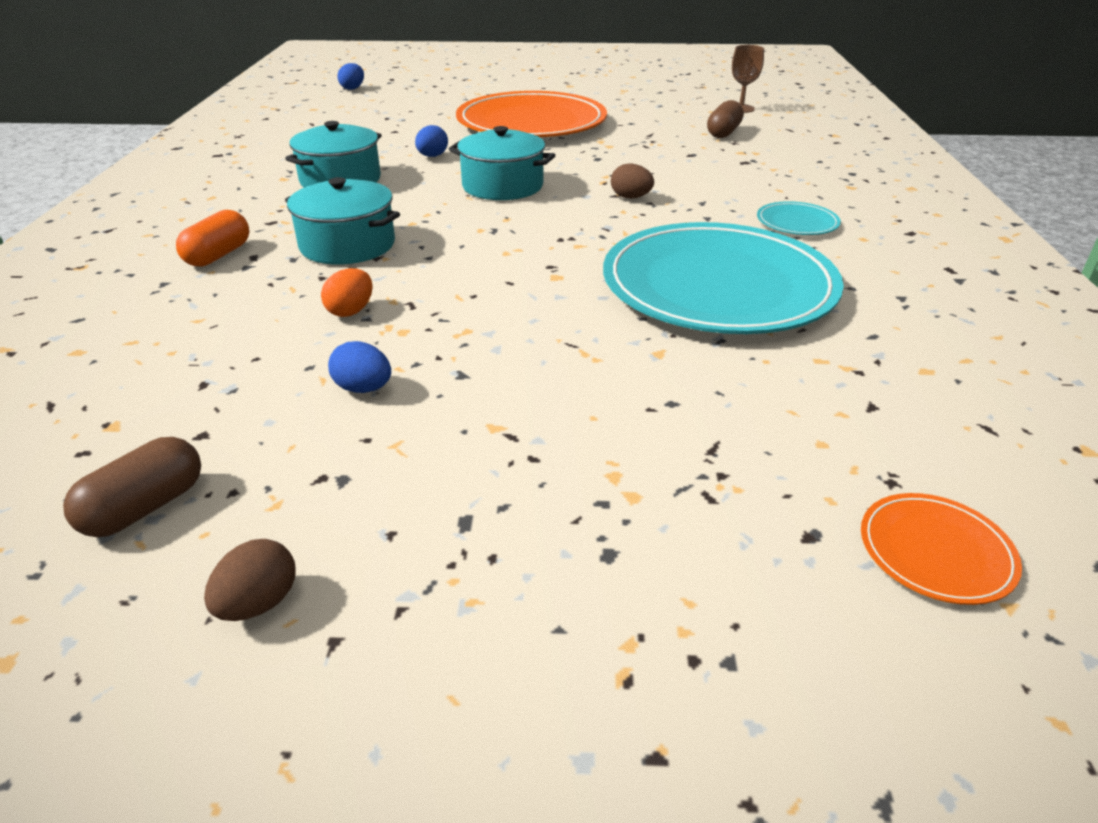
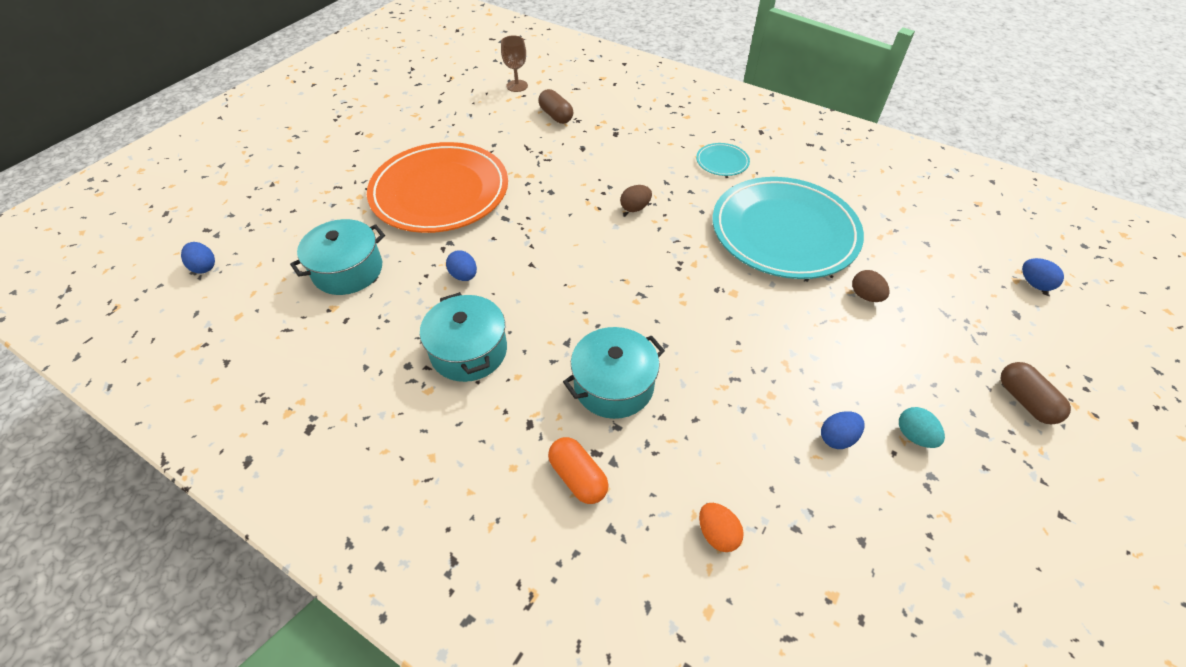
camera: 60 degrees left, 15 degrees up
brown capsule [63,437,201,537] -> brown capsule moved to [1000,362,1071,424]
brown egg [204,539,295,621] -> brown egg moved to [852,270,890,302]
orange egg [321,268,373,317] -> orange egg moved to [699,503,744,552]
turquoise pot [449,126,555,200] -> turquoise pot moved to [290,219,385,295]
orange plate [861,493,1022,605] -> blue egg [1022,258,1064,291]
none -> turquoise egg [899,407,945,448]

